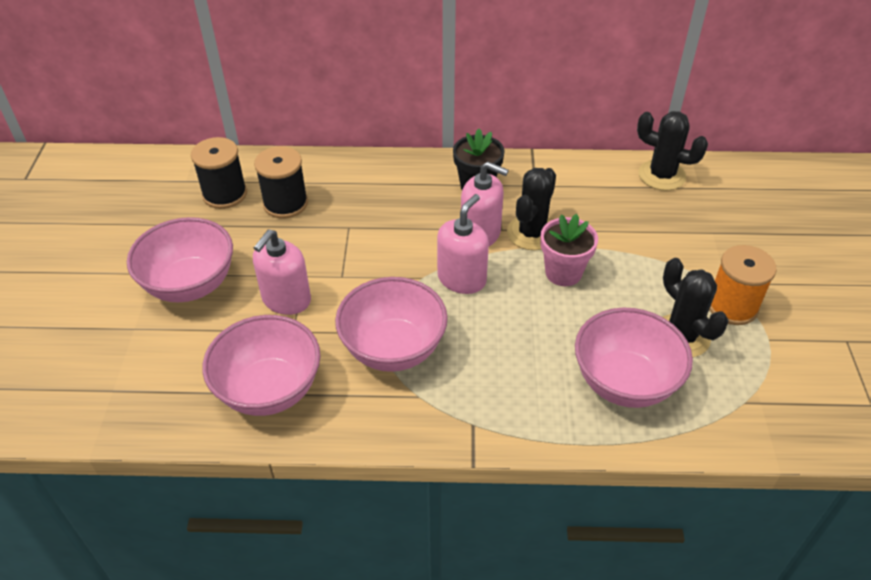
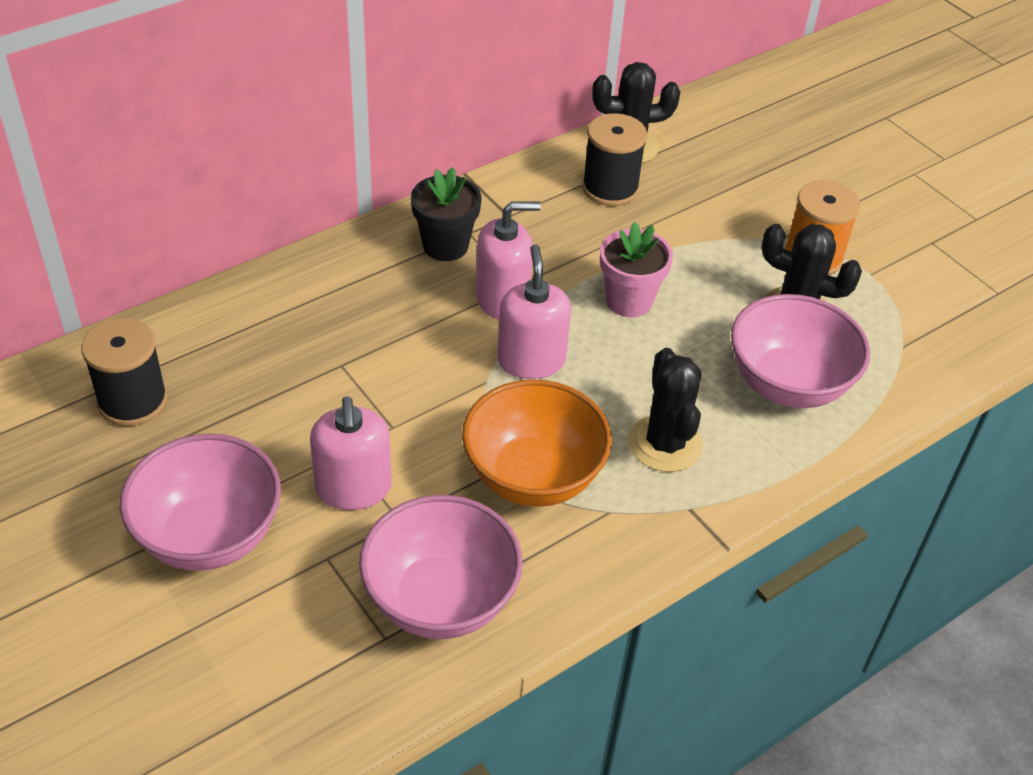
camera: 40 degrees left, 0 degrees up
black spool [254,146,308,219] -> black spool moved to [582,113,647,206]
pink bowl [335,277,448,372] -> orange bowl [462,379,612,507]
black cactus [507,168,556,250] -> black cactus moved to [628,348,703,472]

